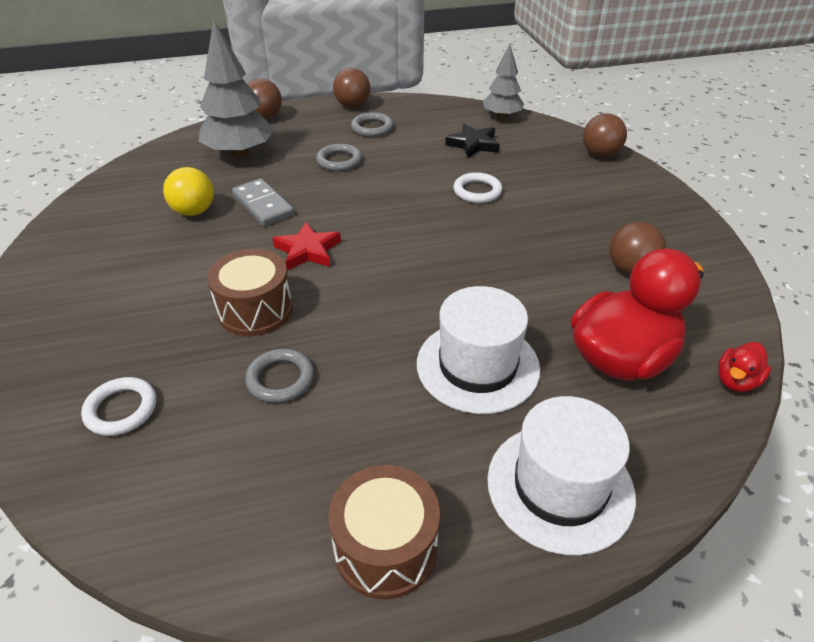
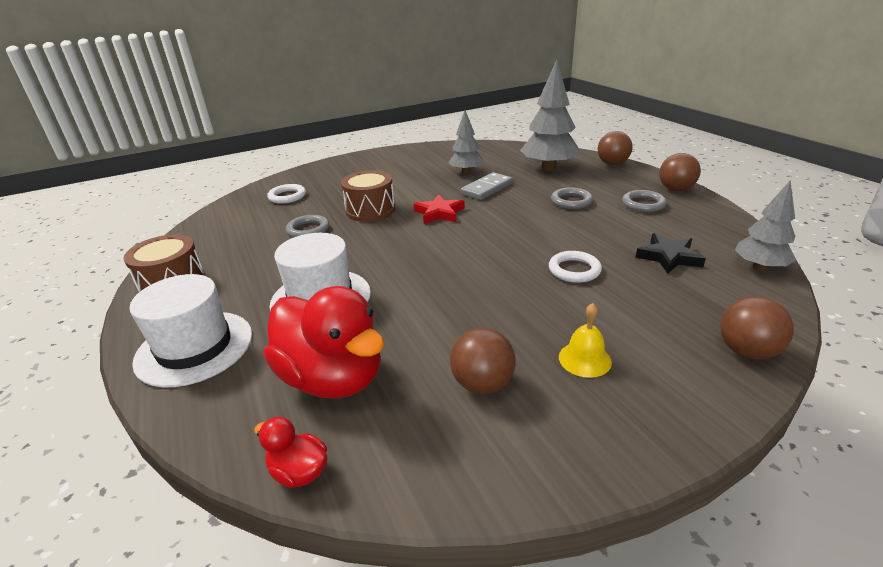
camera: 80 degrees right, 10 degrees down
yellow ball [163,167,214,216] -> grey tree [448,110,484,174]
none -> yellow bell [559,303,612,378]

